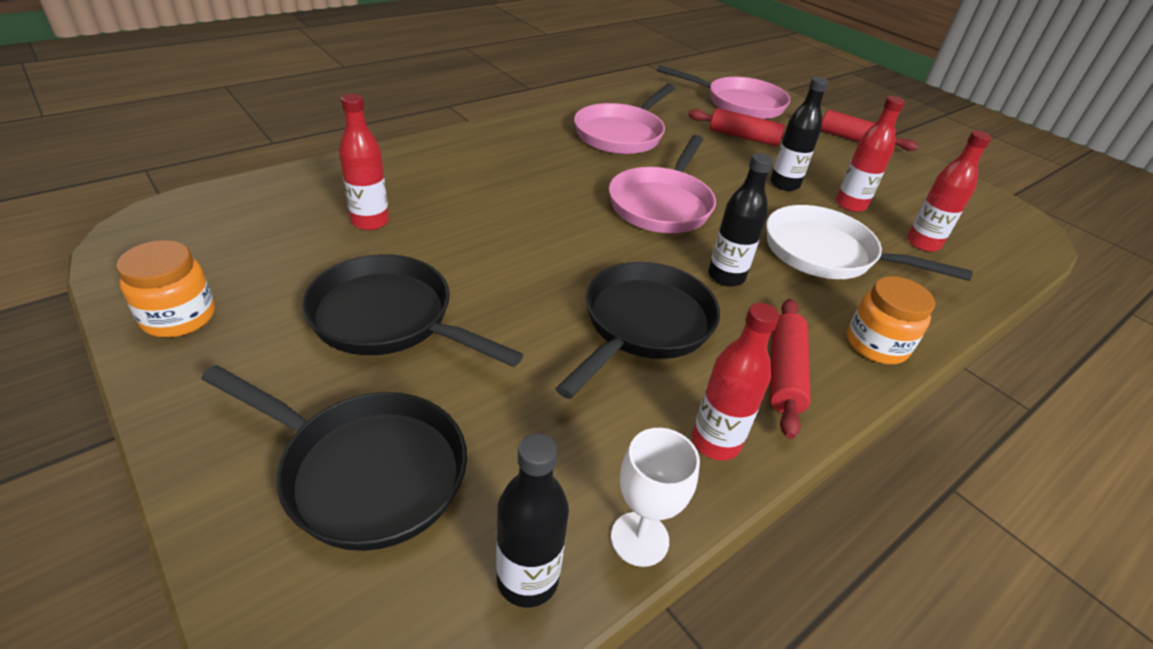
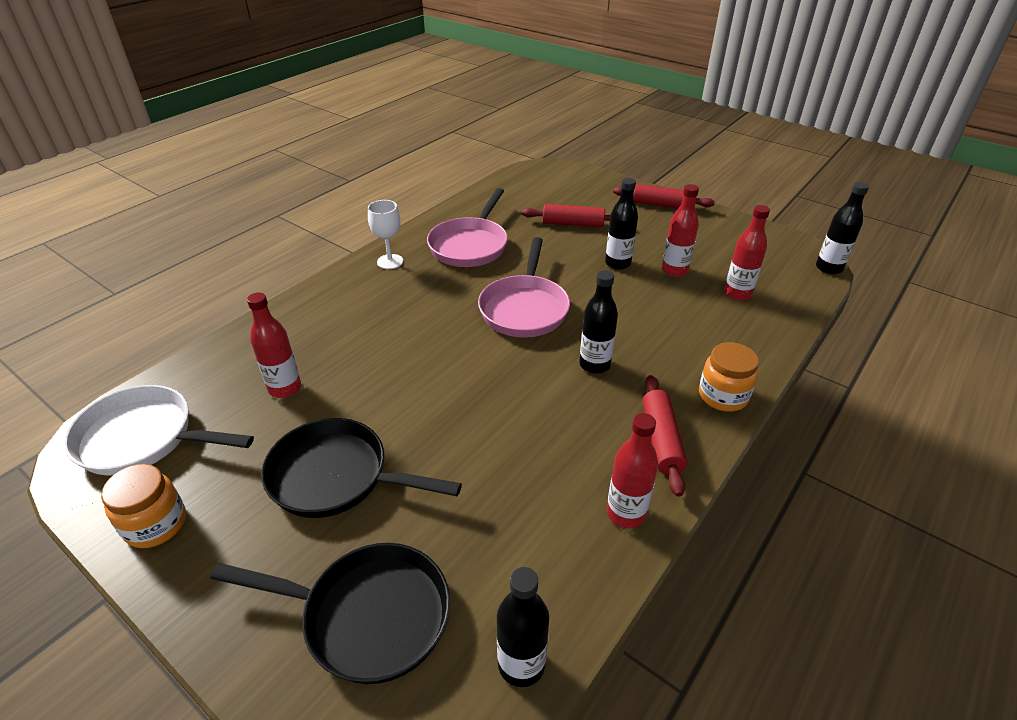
camera: 10 degrees left, 0 degrees up
black pan [555,262,720,399] -> none
white goblet [611,428,700,567] -> white goblet moved to [368,200,403,269]
pink pan [657,65,790,119] -> none
white pan [766,205,973,281] -> white pan moved to [64,385,254,475]
none -> black bottle [816,182,869,274]

